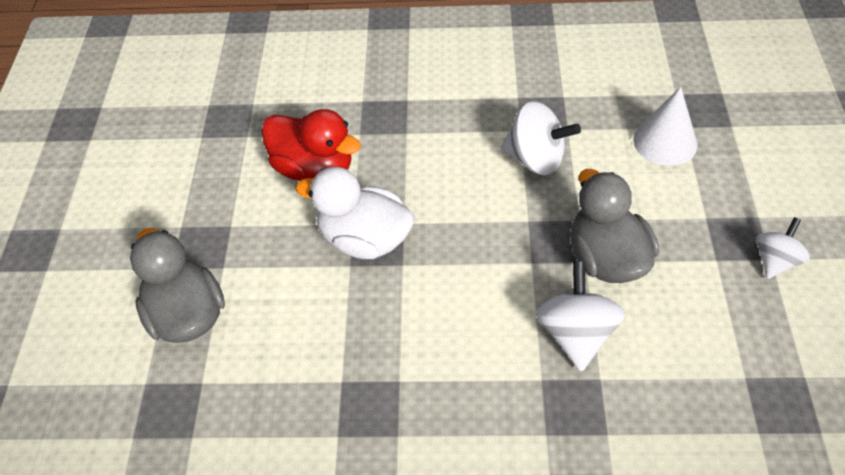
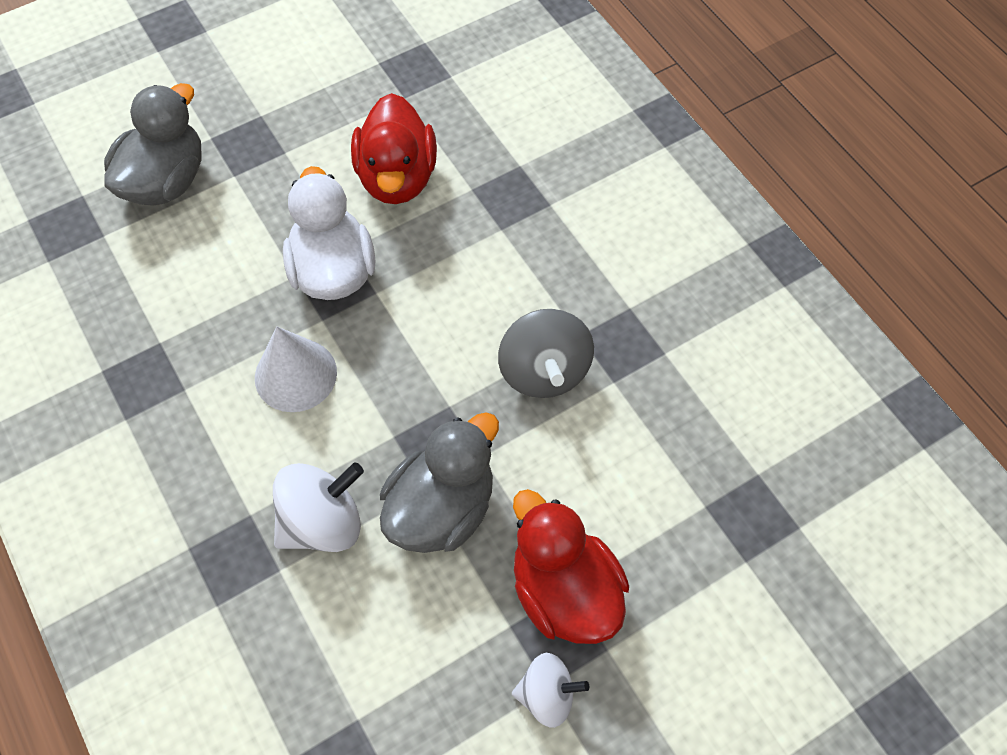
camera: 55 degrees right, 10 degrees up
white spinning top [501,101,581,175] -> grey spinning top [498,309,594,398]
white cone [633,87,697,166] -> white cone moved to [255,327,337,412]
none -> red duck [513,489,629,644]

